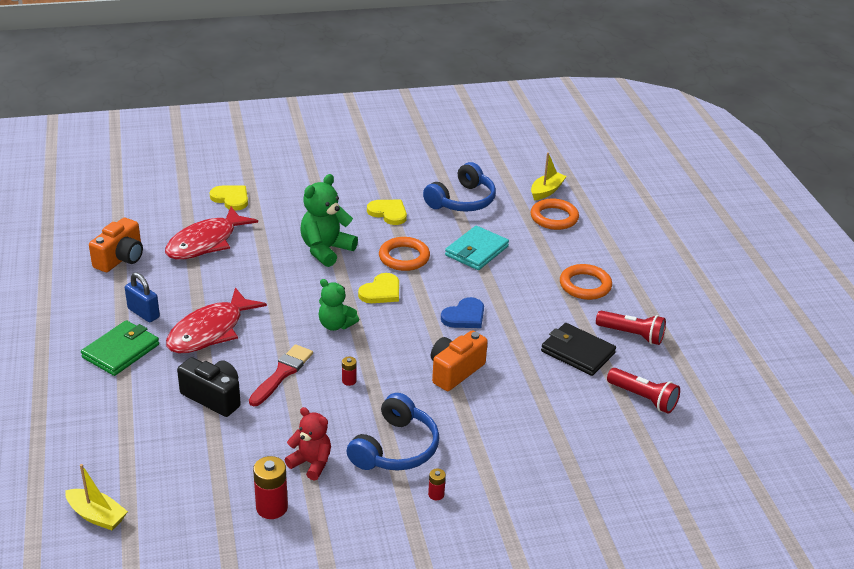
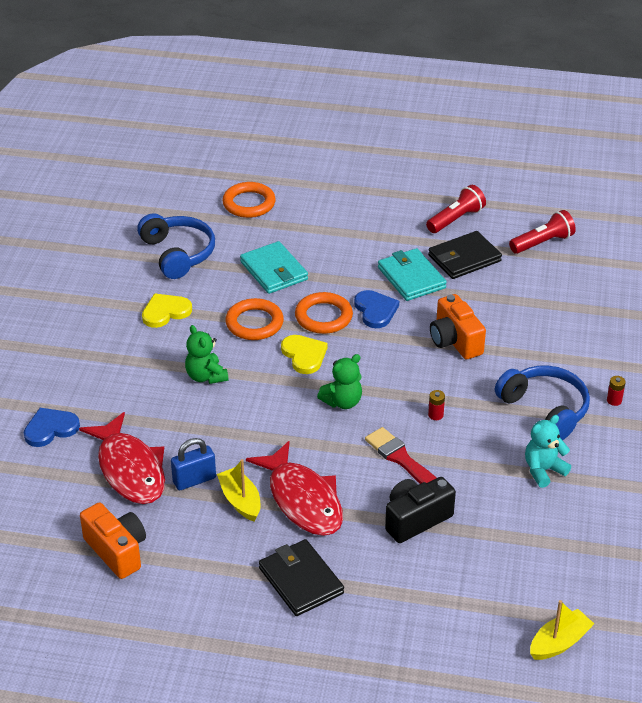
camera: 65 degrees left, 5 degrees up
green wallet [81,320,159,376] -> black wallet [259,539,344,616]
blue padlock [125,272,160,322] -> blue padlock moved to [171,438,216,490]
yellow heart [209,186,248,211] -> blue heart [24,408,80,447]
red battery [253,456,288,519] -> none
red teddy bear [285,407,331,481] -> turquoise teddy bear [525,415,571,488]
green teddy bear [301,174,358,267] -> green teddy bear [185,325,228,384], size x0.65
yellow boat [531,152,567,200] -> yellow boat moved to [217,459,260,522]
orange ring [560,264,612,300] -> orange ring moved to [295,292,353,334]
none -> turquoise wallet [378,248,447,301]

